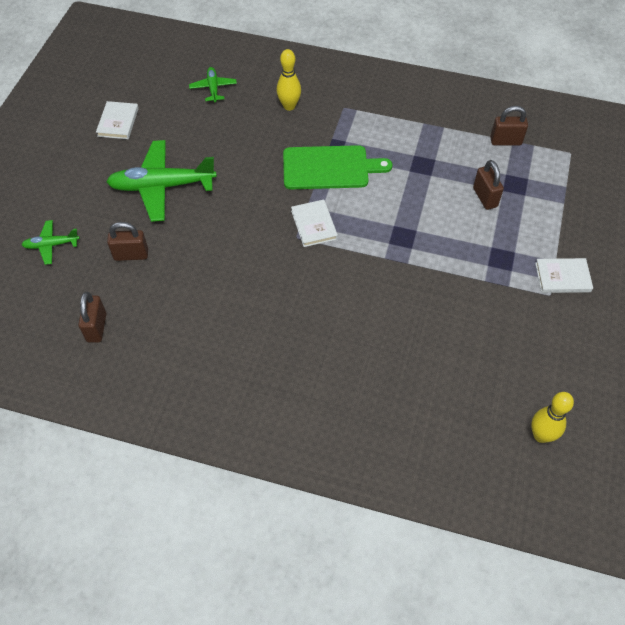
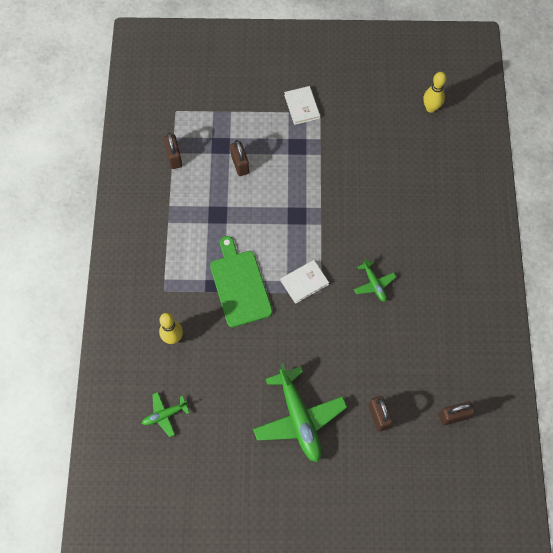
camera: 105 degrees left, 10 degrees up
green plane [21,220,80,265] -> green plane moved to [354,258,396,302]
white book [96,101,139,139] -> none
brown padlock [473,160,504,210] -> brown padlock turned 75 degrees counterclockwise [230,140,249,176]

